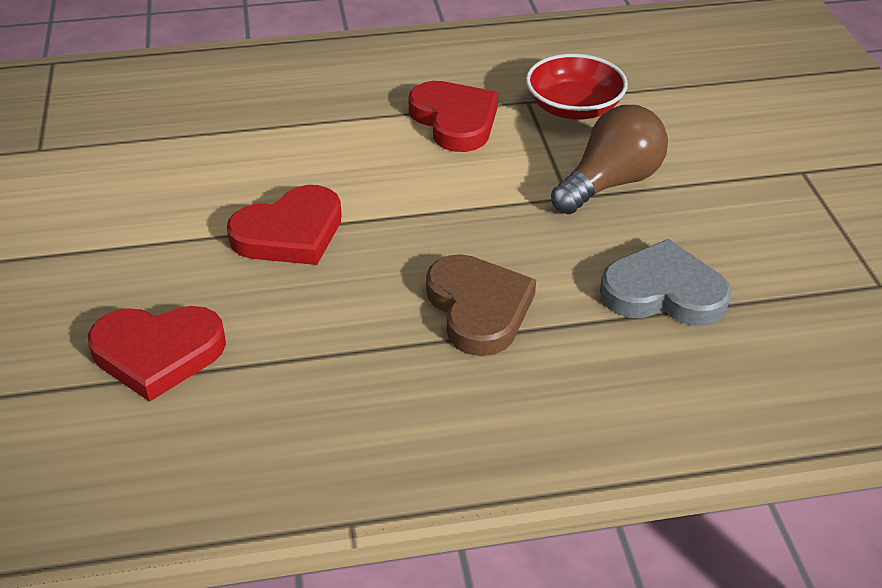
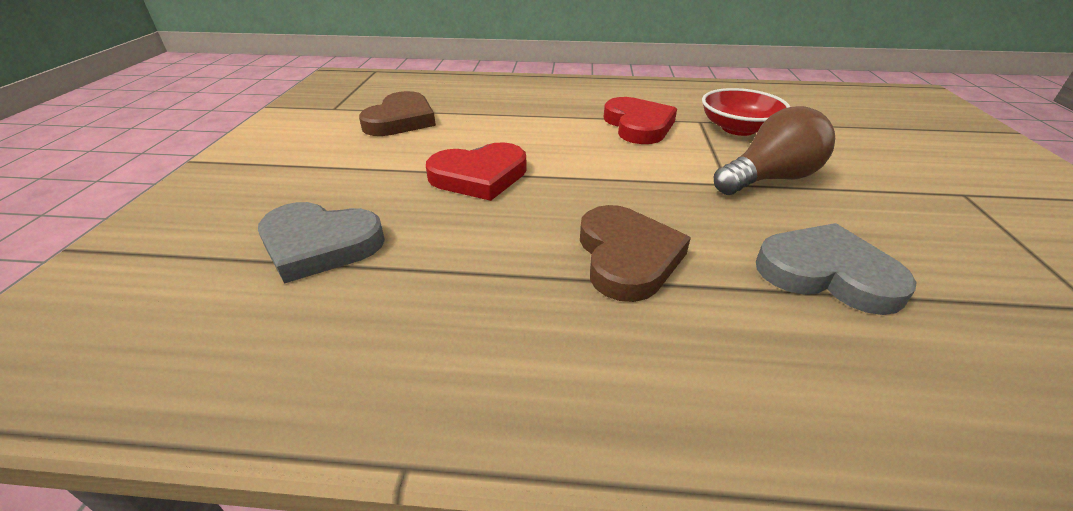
camera: 15 degrees right, 5 degrees down
red heart [88,306,226,402] -> grey heart [258,202,385,284]
none -> brown heart [359,91,436,136]

